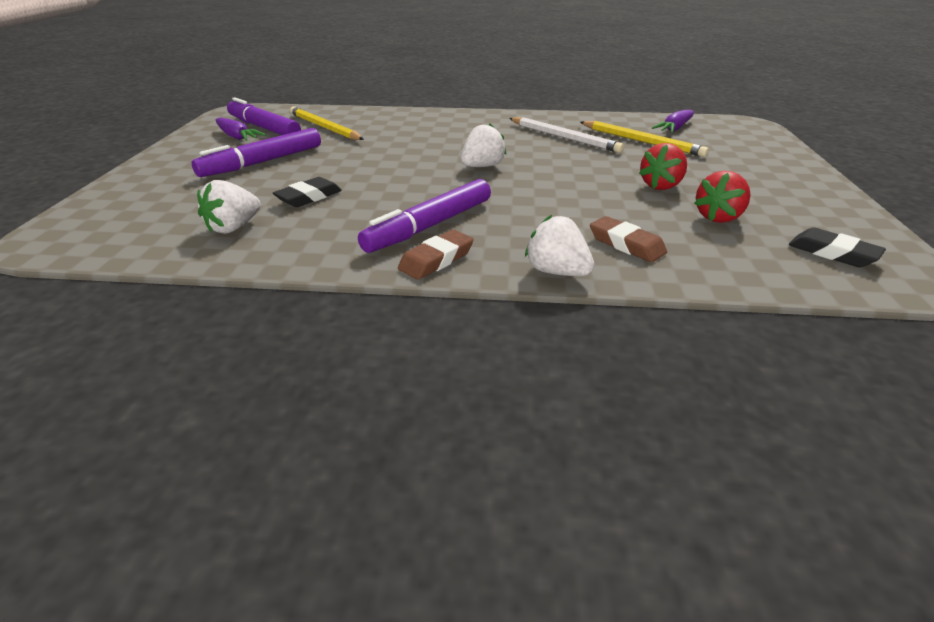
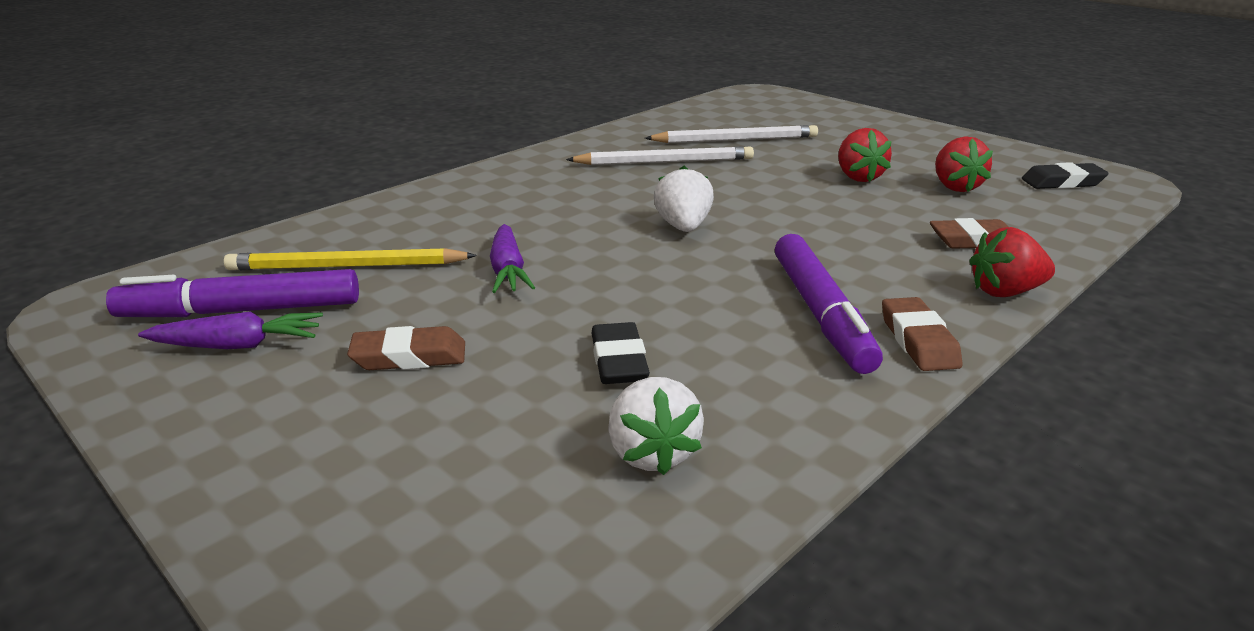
camera: 50 degrees left, 5 degrees down
purple marker [192,128,321,177] -> brown eraser [347,326,465,370]
white strawberry [525,215,594,276] -> red strawberry [969,227,1055,297]
yellow pencil [581,121,709,157] -> white pencil [645,125,818,143]
purple carrot [652,110,694,133] -> purple carrot moved to [490,224,535,293]

